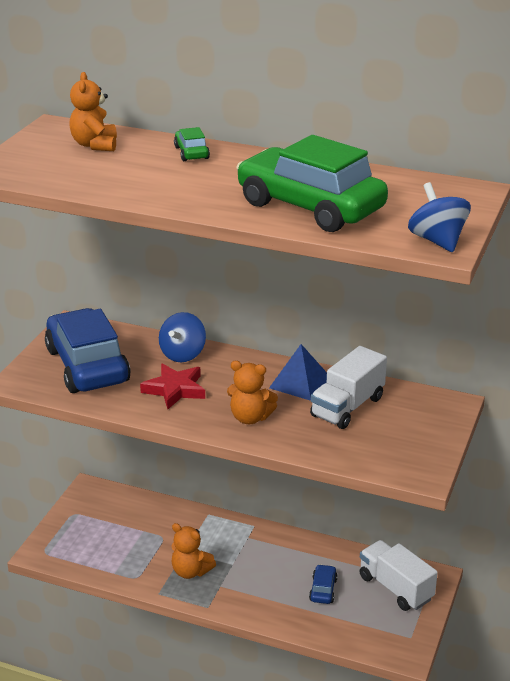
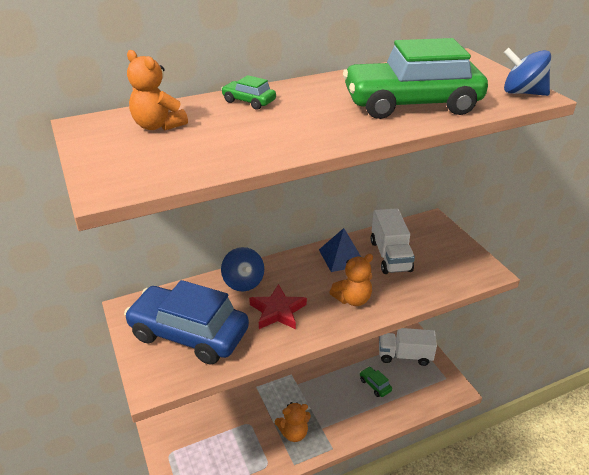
camera: 45 degrees left, 5 degrees up
blue car [309,564,338,604] -> green car [360,366,392,397]

